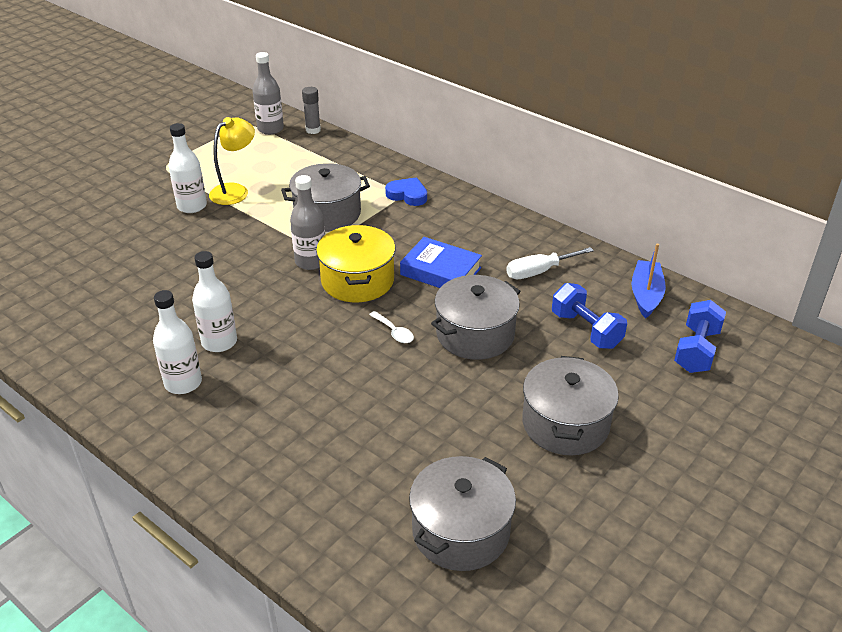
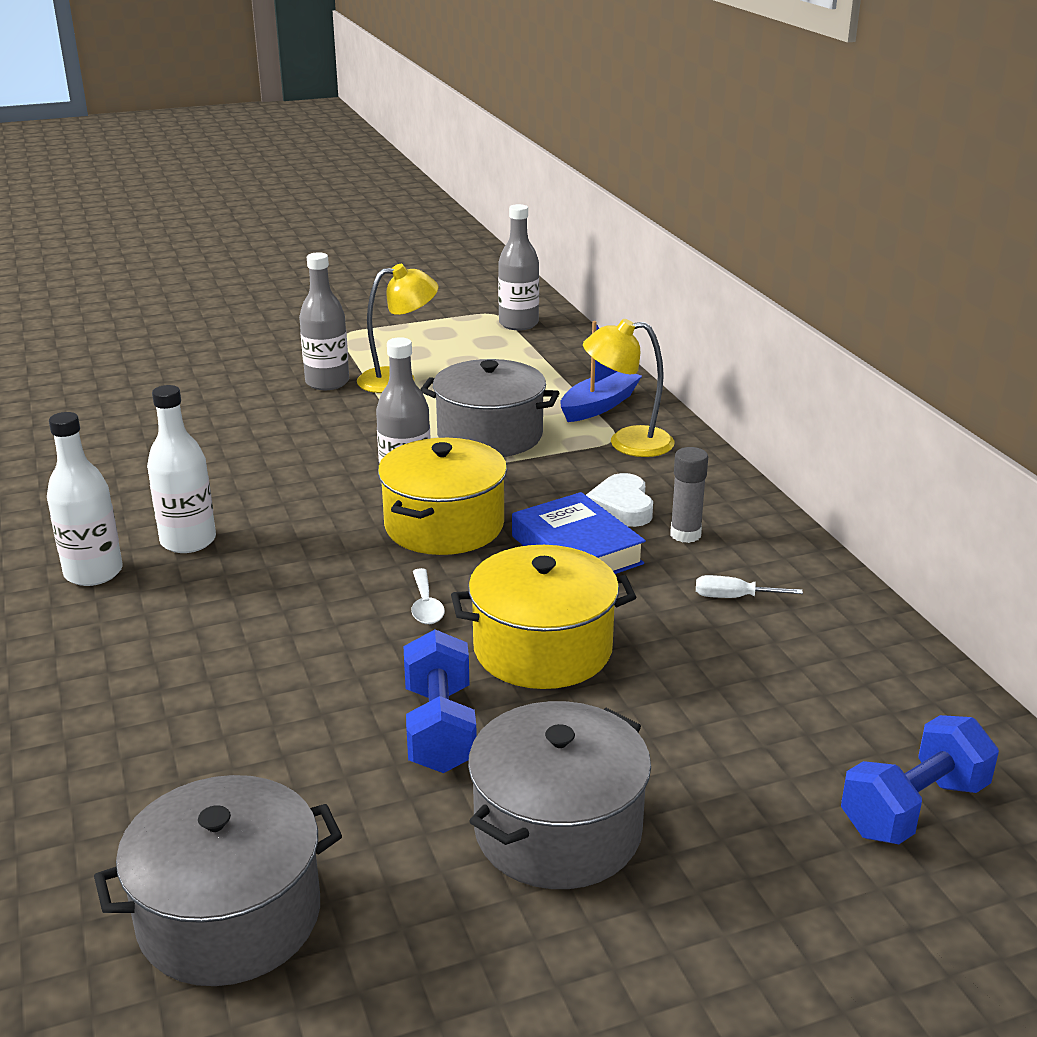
camera: 30 degrees right, 10 degrees down
white bottle [169,123,207,213] -> grey bottle [299,252,349,390]
grey glue stick [302,87,321,134] -> grey glue stick moved to [670,447,708,543]
blue heart [385,177,427,206] -> yellow lamp [583,319,674,457]
grey pot [431,275,520,360] -> yellow pot [451,545,636,689]
white screwdriver [506,247,594,279] -> white screwdriver [696,575,803,598], size x0.61
blue dumbbell [552,283,627,349] -> blue dumbbell moved to [404,630,477,773]
blue boat [632,244,666,318] -> blue boat moved to [560,321,642,422]
none -> white heart [586,473,653,527]

